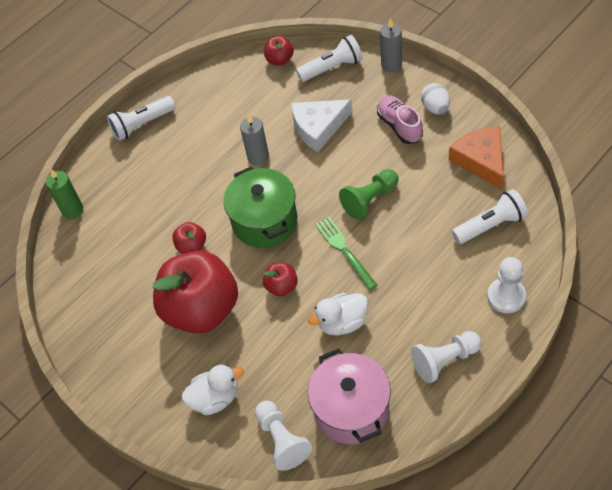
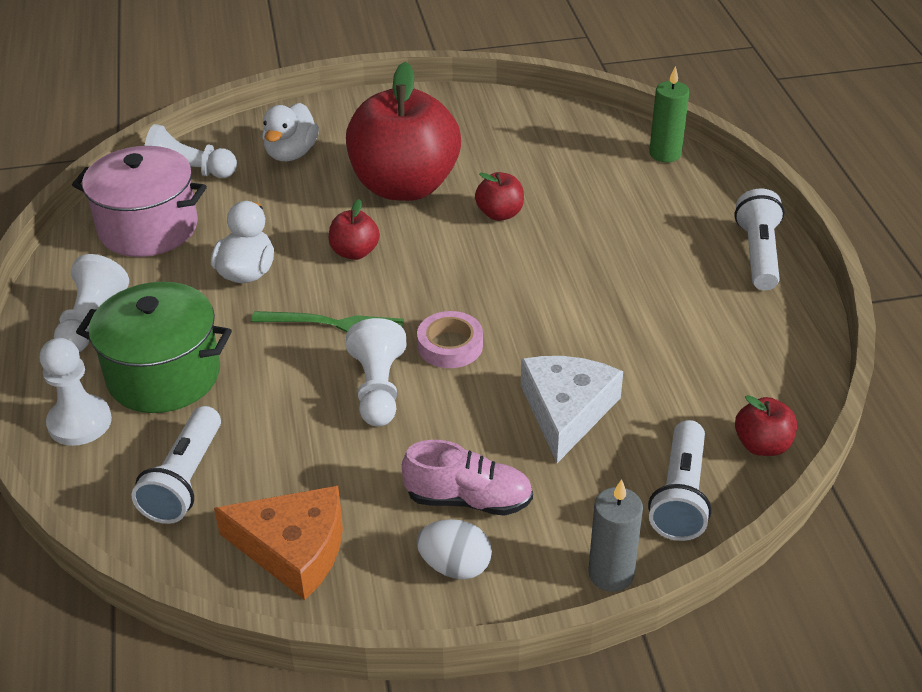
camera: 120 degrees right, 15 degrees down
green pot [223,166,297,248] -> green pot moved to [76,282,232,413]
grey candle [240,114,269,166] -> none
green pawn [339,169,399,220] -> white pawn [346,318,407,427]
none -> pink tape [417,311,483,368]

